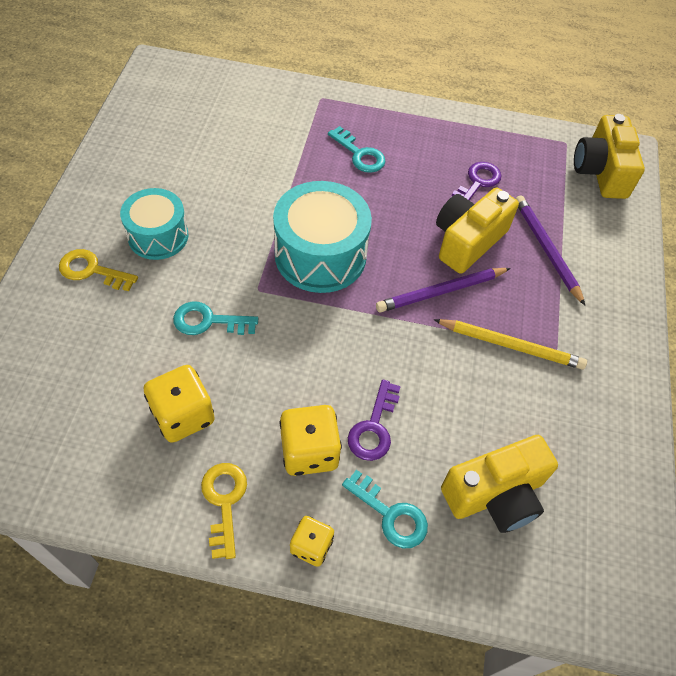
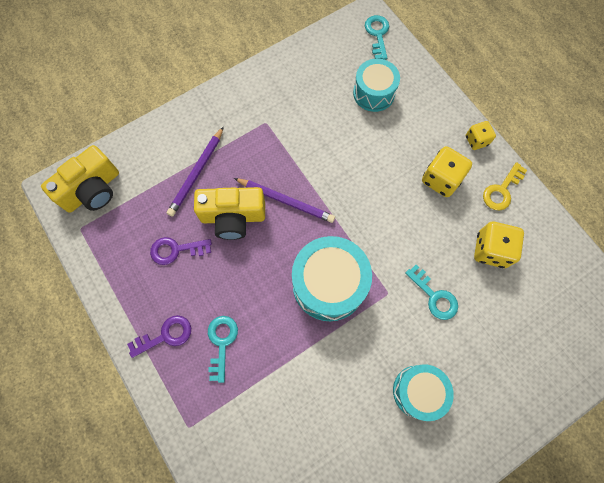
camera: 130 degrees left, 15 degrees up
yellow key [59,249,138,291] -> none
turquoise key [342,470,428,548] -> turquoise key moved to [365,15,389,60]
purple key [348,379,401,461] -> purple key moved to [127,315,191,358]
yellow pencil [434,319,587,370] -> none
yellow camera [441,435,558,533] -> turquoise drum [353,59,400,112]

